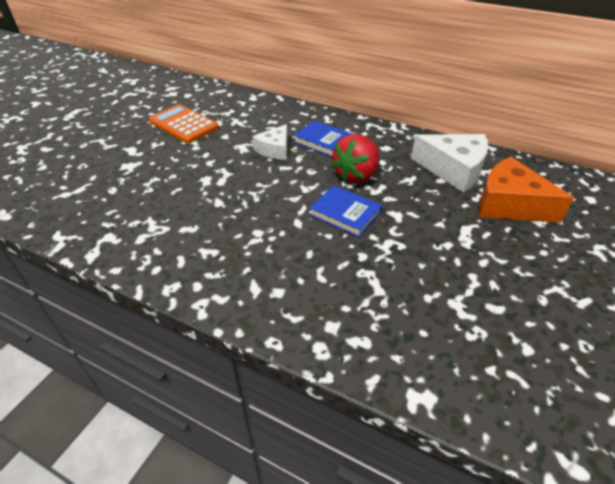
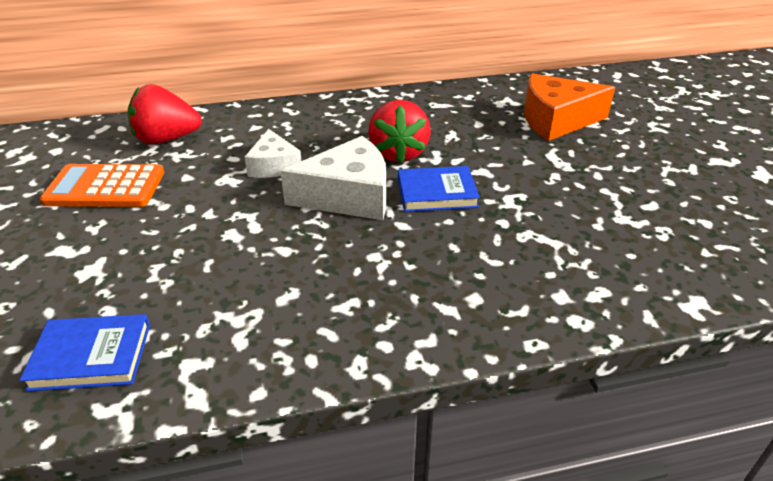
camera: 40 degrees left, 5 degrees down
blue book [293,120,352,157] -> blue book moved to [20,314,150,391]
white cheese [411,134,488,192] -> white cheese moved to [280,136,386,220]
none -> red strawberry [127,84,202,145]

